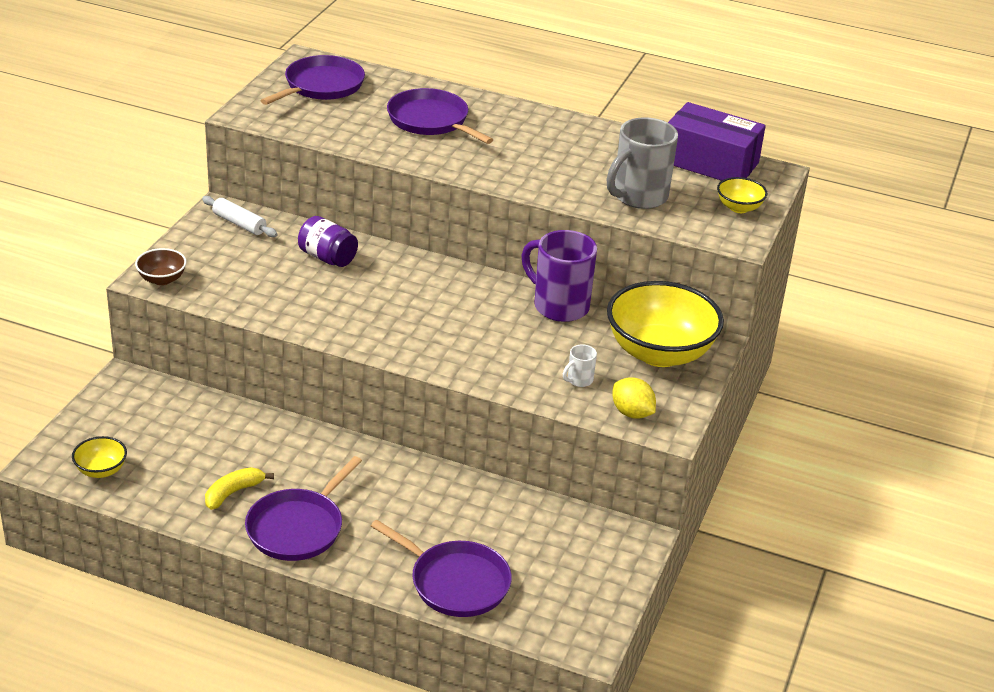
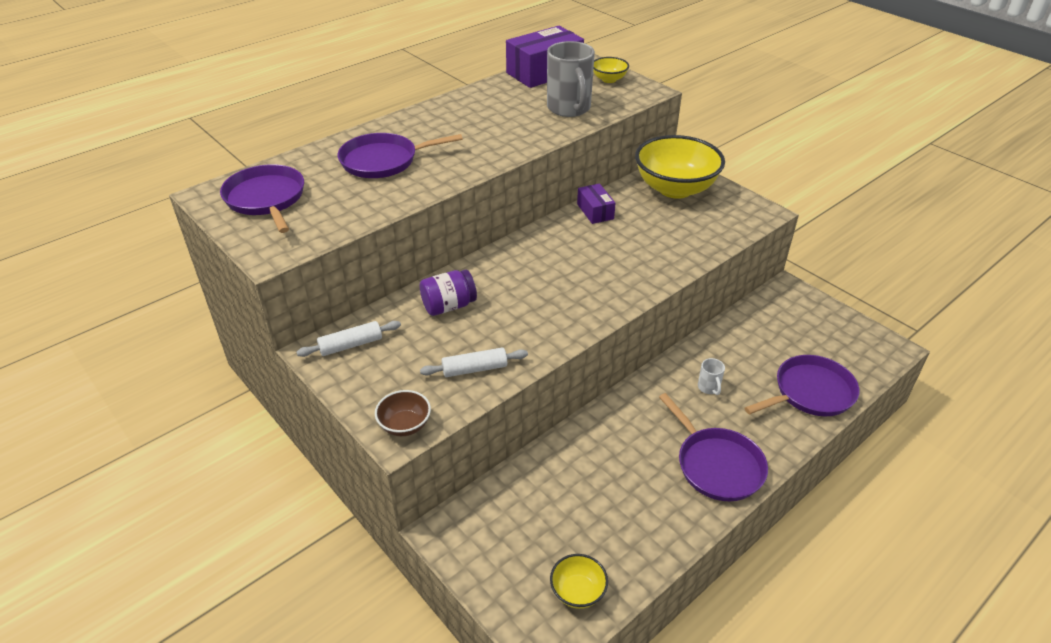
camera: 60 degrees left, 5 degrees up
yellow banana [205,467,274,510] -> none
purple mug [522,230,597,322] -> purple box [577,184,615,224]
white mug [563,344,597,387] -> white mug moved to [698,358,725,395]
yellow lemon [612,377,656,419] -> none
none -> white rolling pin [420,348,528,377]

